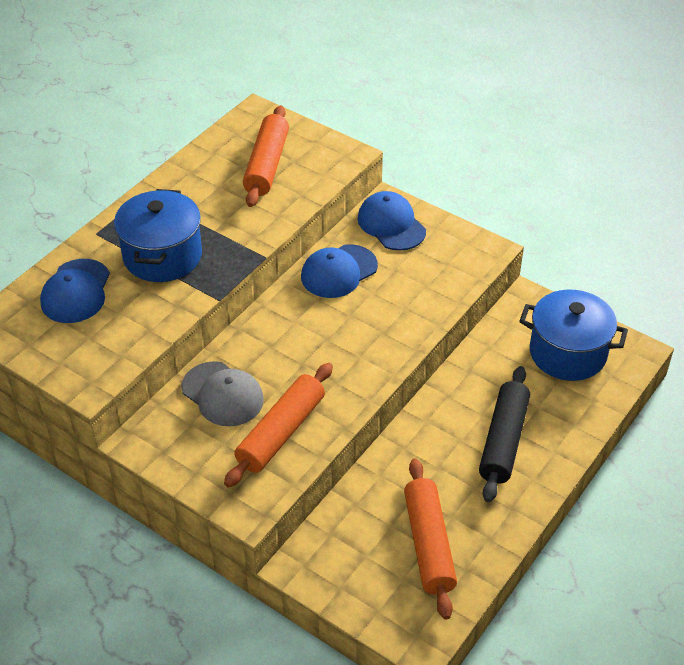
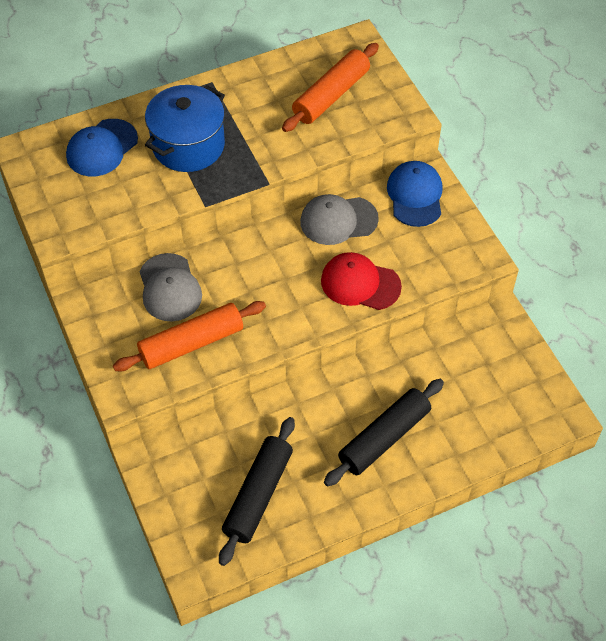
camera: 30 degrees right, 10 degrees up
blue cap [301,244,378,298] -> grey cap [300,194,379,245]
orange rolling pin [404,459,457,620] -> black rolling pin [219,417,295,566]
blue pot [519,290,628,381] -> none
none -> red cap [321,252,402,310]

